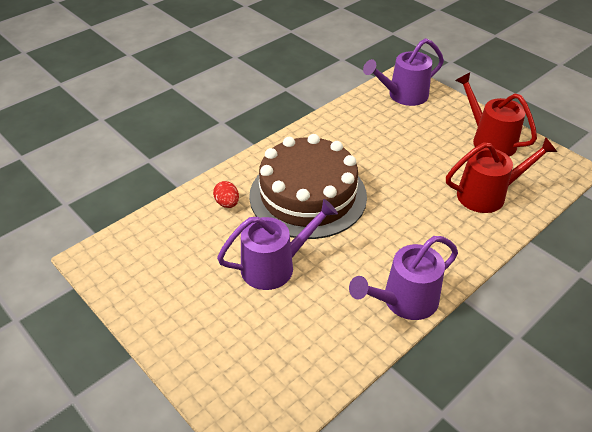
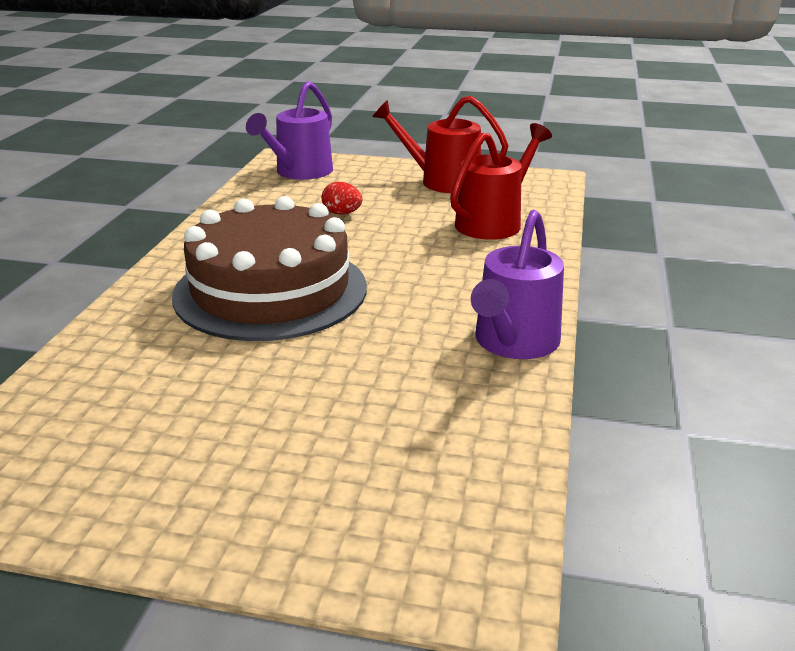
camera: 35 degrees left, 15 degrees down
red egg [213,181,239,208] -> red egg moved to [322,182,362,215]
purple watering can [217,199,338,290] -> none

